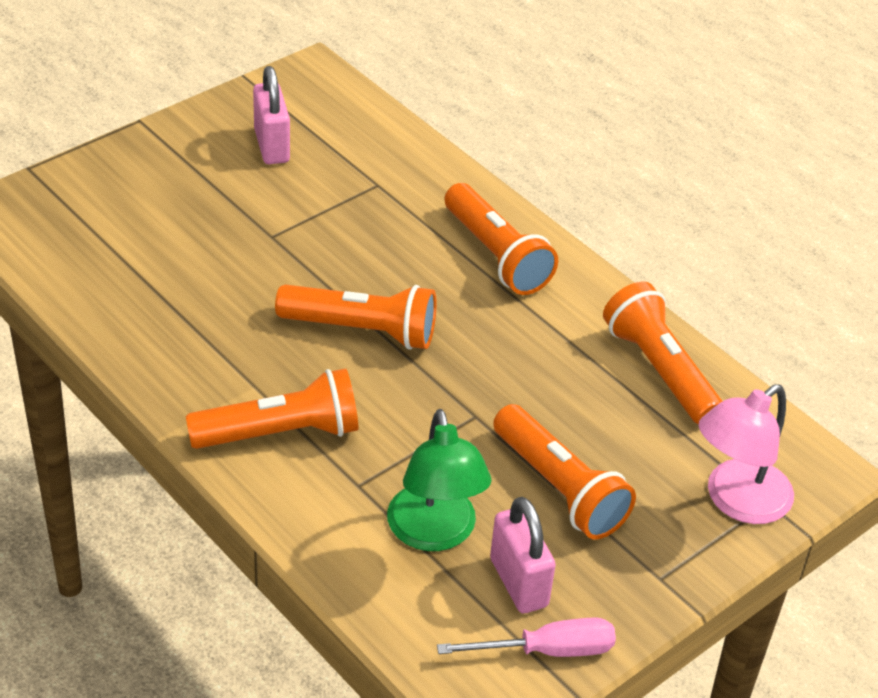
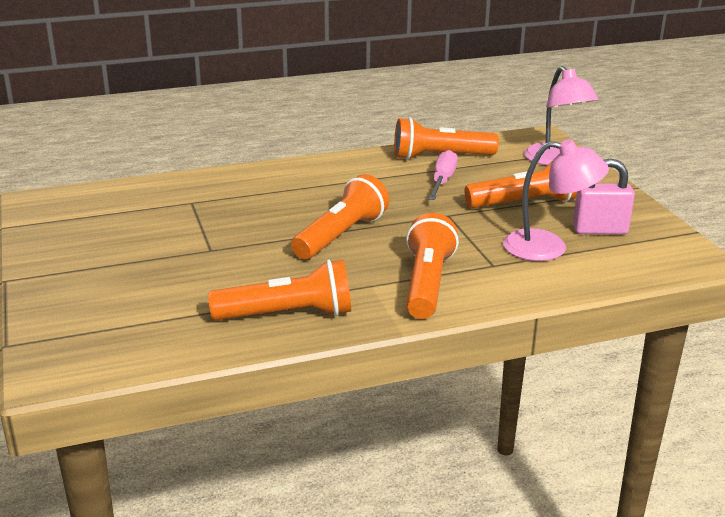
camera: 65 degrees left, 15 degrees down
pink padlock [253,66,290,164] -> none
green lamp [387,409,492,551] -> pink lamp [503,139,609,261]
pink screwdriver [437,617,616,657] -> pink screwdriver moved to [428,150,458,200]
orange flashlight [445,183,558,295] -> orange flashlight moved to [208,259,351,320]

